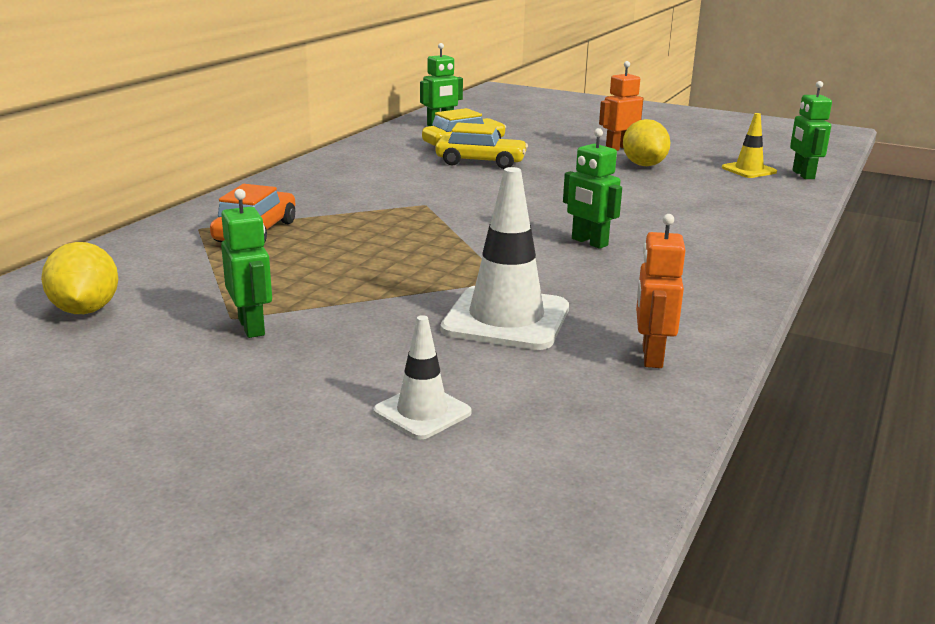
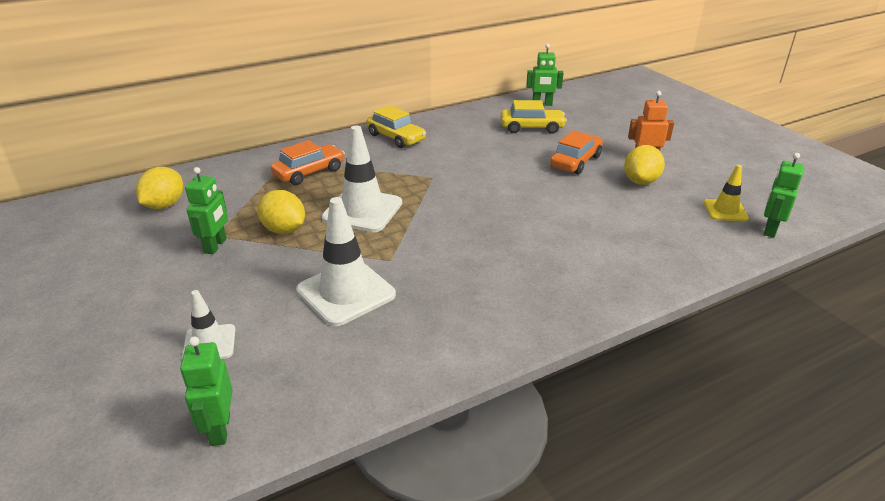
camera: 35 degrees right, 10 degrees up
yellow car [436,123,528,169] -> yellow car moved to [367,105,426,148]
green robot [563,128,622,249] -> green robot moved to [180,337,233,446]
orange robot [636,214,686,368] -> none
none -> yellow lemon [257,190,305,234]
none -> white traffic cone [321,126,402,232]
none -> orange car [550,130,603,174]

